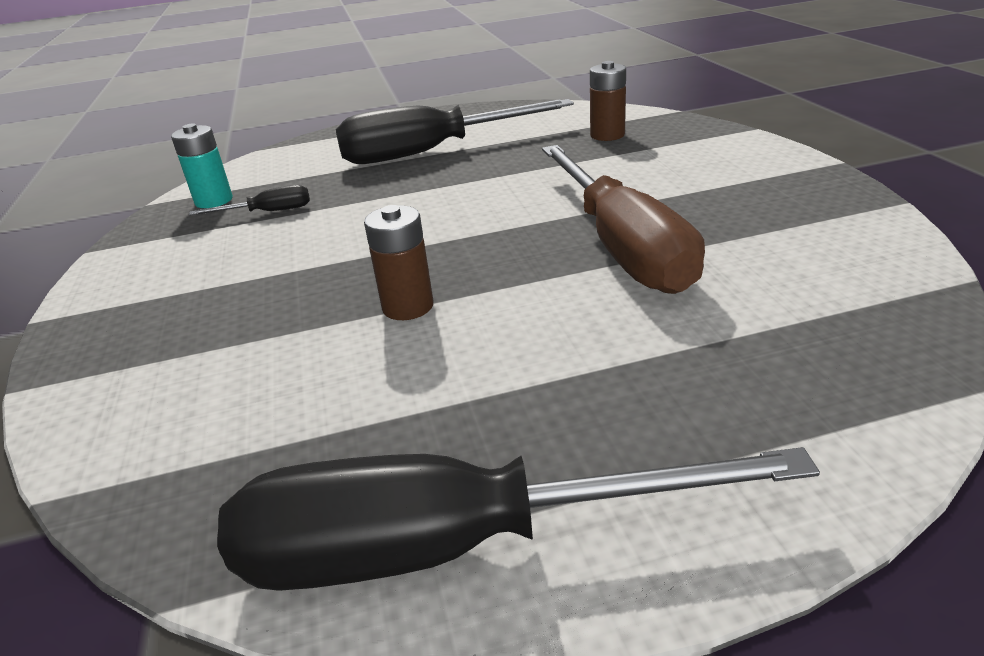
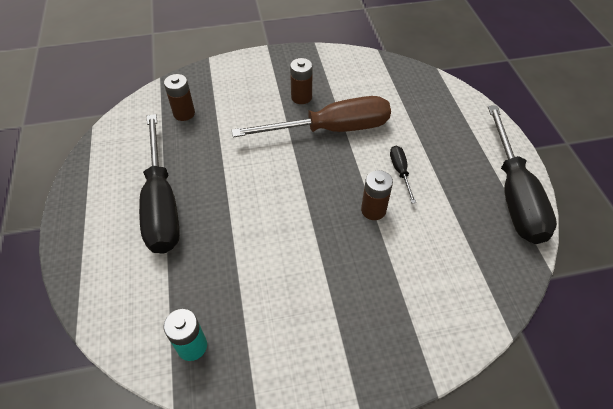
camera: 90 degrees left, 20 degrees up
black screwdriver [189,185,310,215] -> black screwdriver moved to [390,146,416,203]
none -> brown battery [290,58,313,104]

